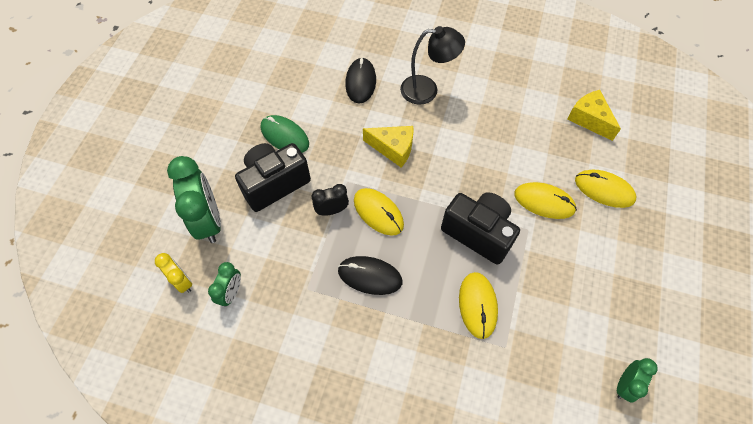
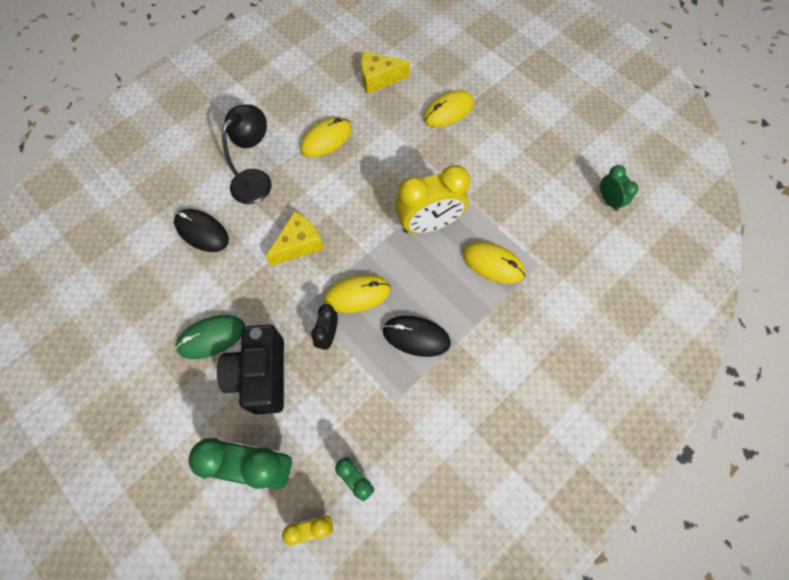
camera: 60 degrees left, 5 degrees up
black mouse [338,256,402,295] -> black mouse turned 60 degrees clockwise [383,316,451,357]
black camera [441,192,520,265] -> yellow clock [396,165,470,234]
yellow mouse [514,182,577,219] -> yellow mouse moved to [300,117,352,157]

